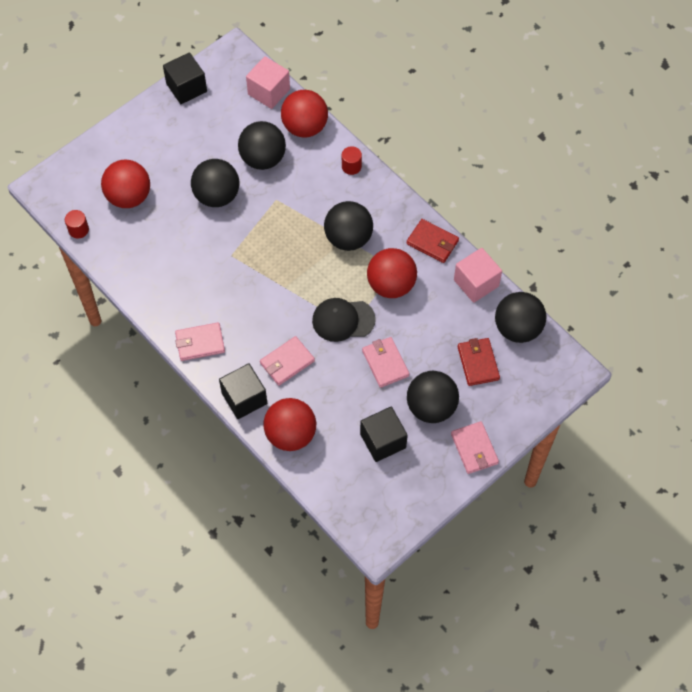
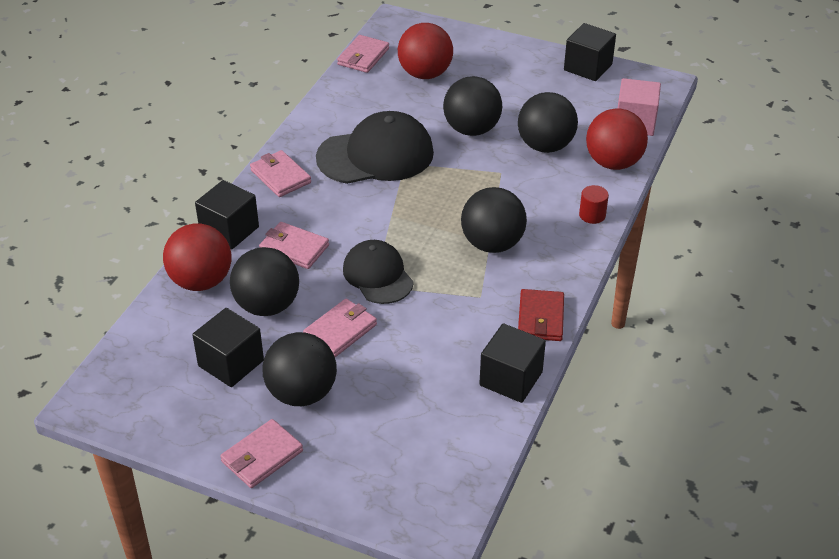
camera: 65 degrees right, 20 degrees down
red cylinder [65,210,89,239] -> pink wallet [337,35,389,73]
red ball [367,248,417,298] -> none
pink cube [454,248,502,303] -> black cube [479,323,546,403]
red wallet [458,338,500,386] -> none
black ball [495,292,547,343] -> black ball moved to [230,247,299,316]
none -> black cap [316,111,434,184]

